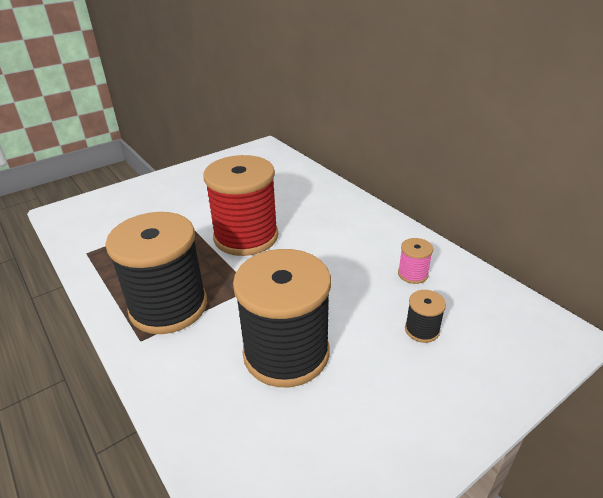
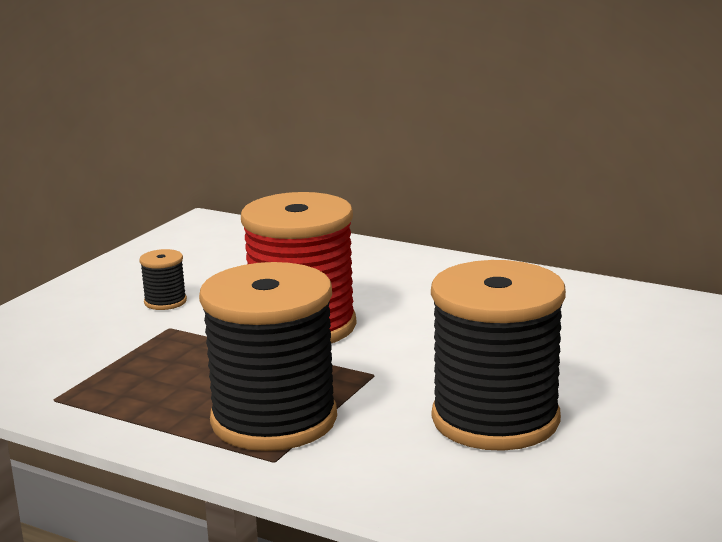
camera: 25 degrees left, 15 degrees down
pink spool [398,238,433,284] -> none
black spool [405,290,446,343] -> black spool moved to [139,249,187,310]

